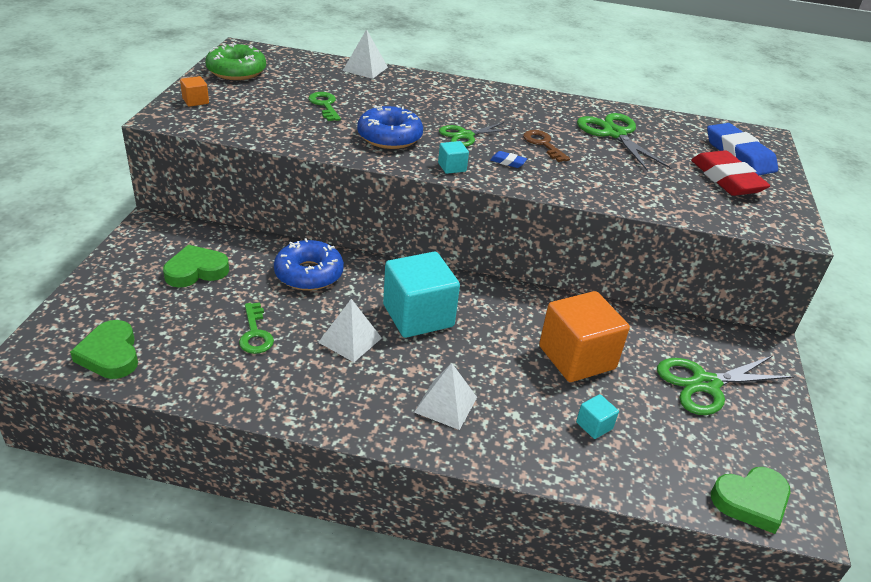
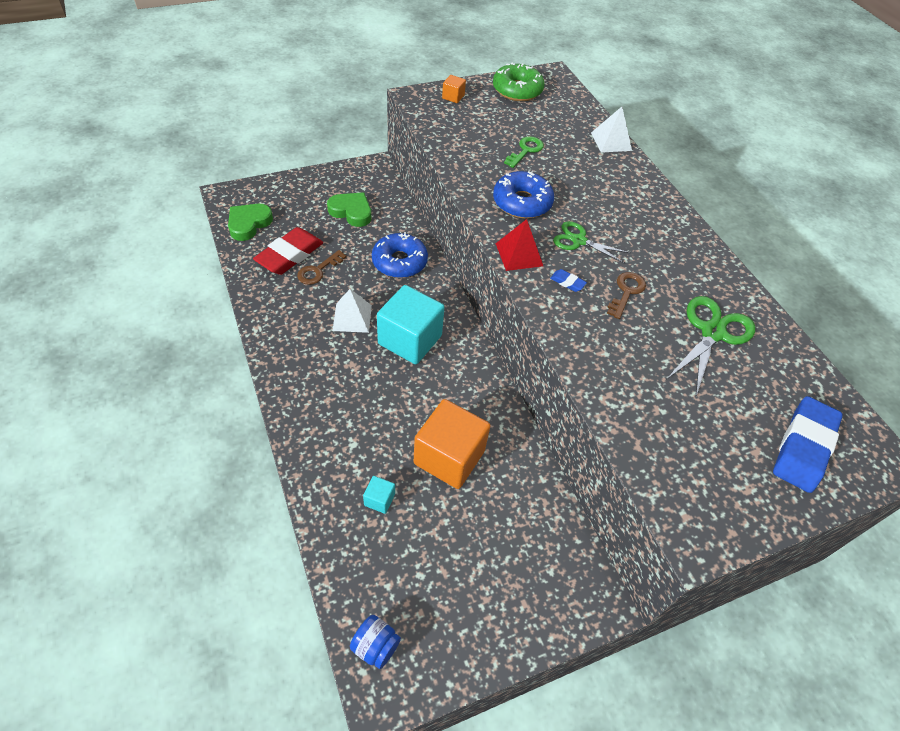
camera: 55 degrees right, 15 degrees up
green key [239,303,274,354] -> brown key [297,250,346,285]
white pyramid [414,363,477,430] -> none
turquoise cube [438,141,469,174] -> red pyramid [496,219,543,271]
blue eraser [490,151,527,168] -> blue eraser turned 45 degrees counterclockwise [550,269,587,292]
green scissors [657,356,795,415] -> none
red eraser [691,150,770,196] -> red eraser moved to [253,227,323,275]
green heart [711,467,791,534] -> blue jar [350,615,401,669]

